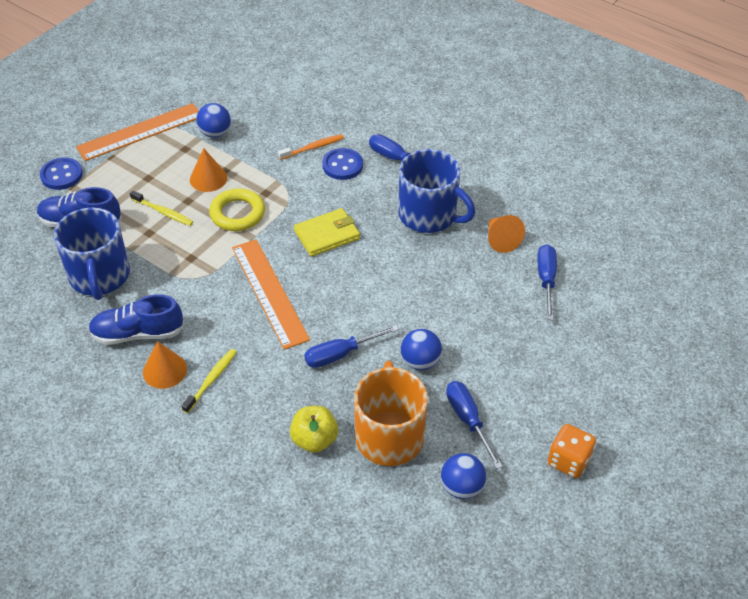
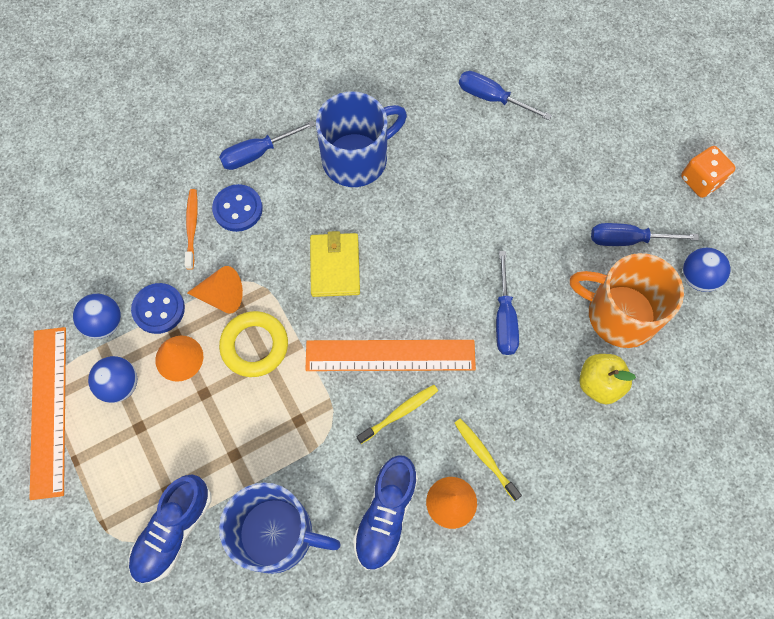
camera: 65 degrees left, 20 degrees up
blue button [40,157,83,190] -> blue button moved to [131,283,185,334]
yellow toothbrush [130,191,193,226] -> yellow toothbrush moved to [357,385,438,444]
blue ball [401,329,442,370] -> blue ball moved to [88,356,137,403]
orange cone [488,215,525,253] -> orange cone moved to [187,266,243,314]

